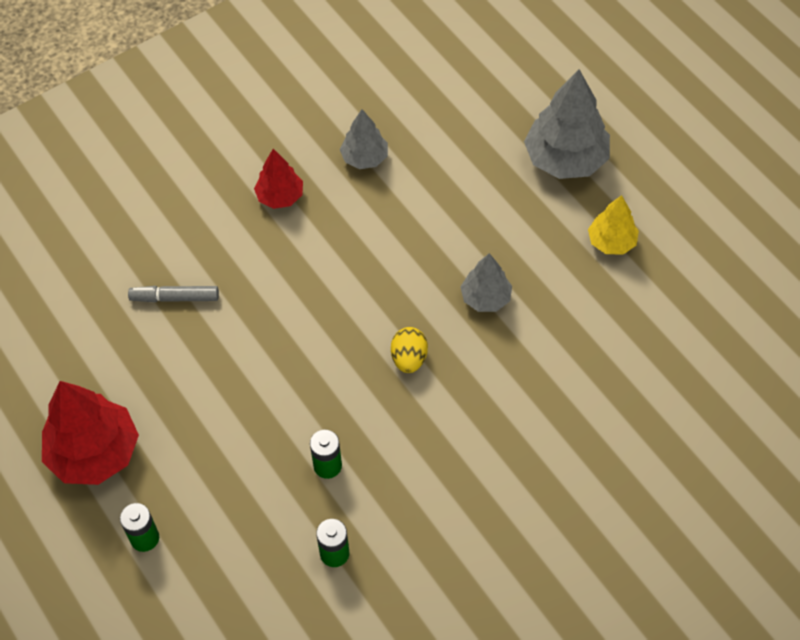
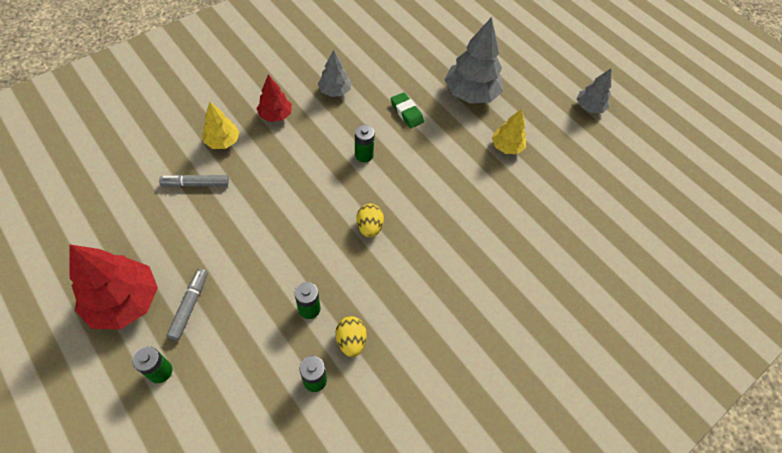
camera: 10 degrees left, 0 degrees up
grey tree [460,253,512,312] -> grey tree moved to [577,69,611,113]
none -> grey marker [167,268,208,340]
none -> yellow tree [202,102,240,149]
none -> yellow egg [335,316,367,357]
none -> green battery [355,125,375,162]
none -> green eraser [391,92,424,128]

